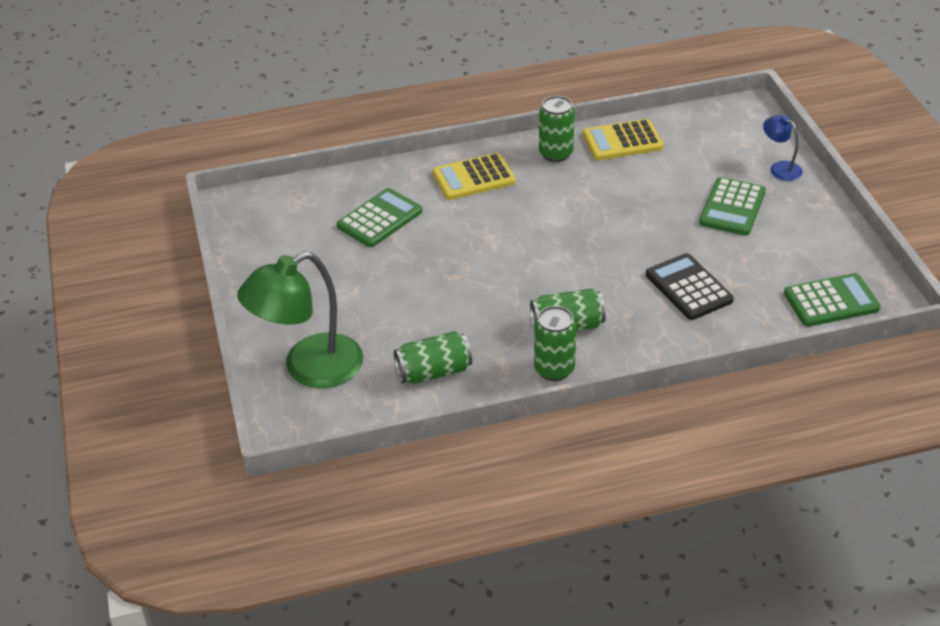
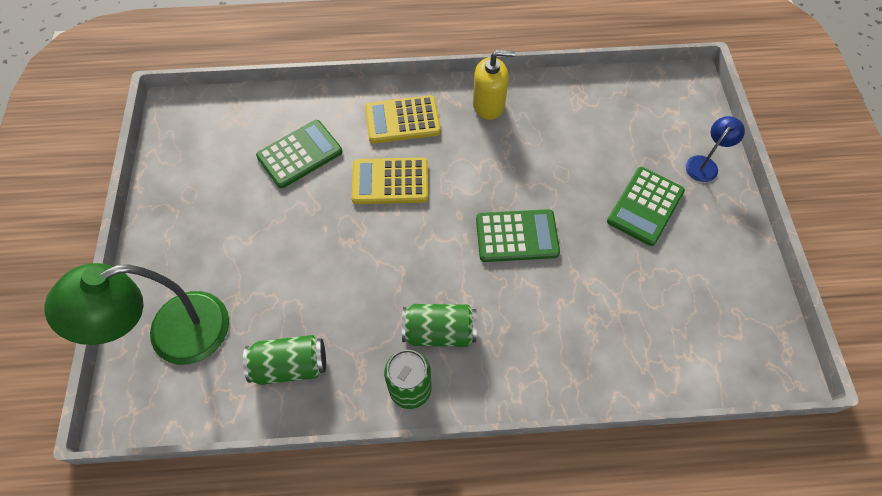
camera: 10 degrees right, 20 degrees up
green can [539,96,575,162] -> yellow soap dispenser [473,50,515,120]
yellow calculator [583,119,663,160] -> yellow calculator moved to [351,157,428,204]
black calculator [646,253,734,320] -> none
blue lamp [763,115,803,181] -> blue lamp turned 75 degrees clockwise [686,116,745,182]
green calculator [784,273,881,327] -> green calculator moved to [476,209,560,262]

